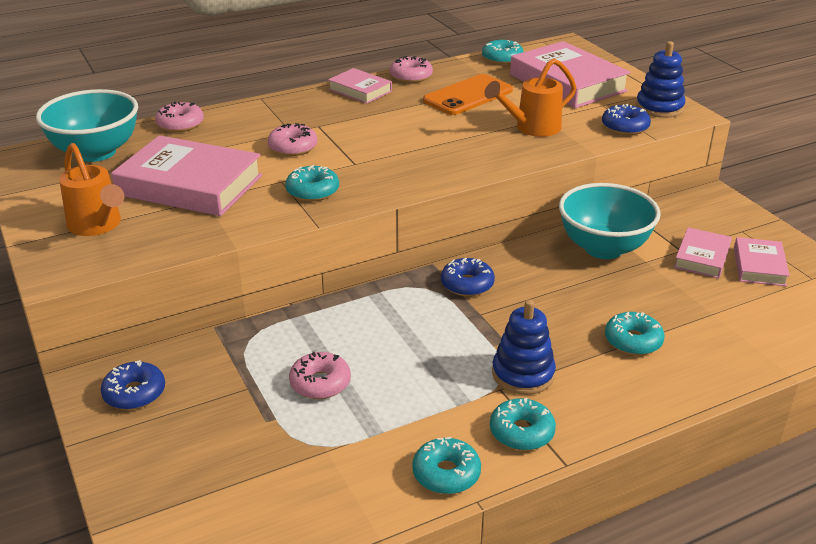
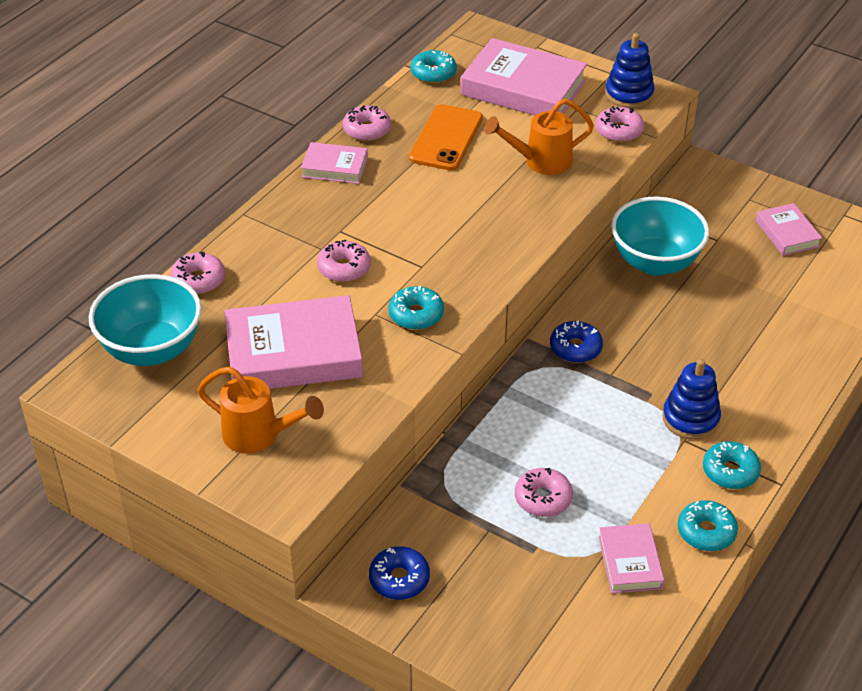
camera: 30 degrees left, 10 degrees up
orange watering can [484,58,577,137] -> orange watering can turned 45 degrees clockwise [484,98,594,175]
blue donut [602,104,651,135] -> pink donut [596,106,644,142]
turquoise donut [605,312,665,355] -> none
pink book [674,227,732,278] -> pink book moved to [598,523,664,593]

